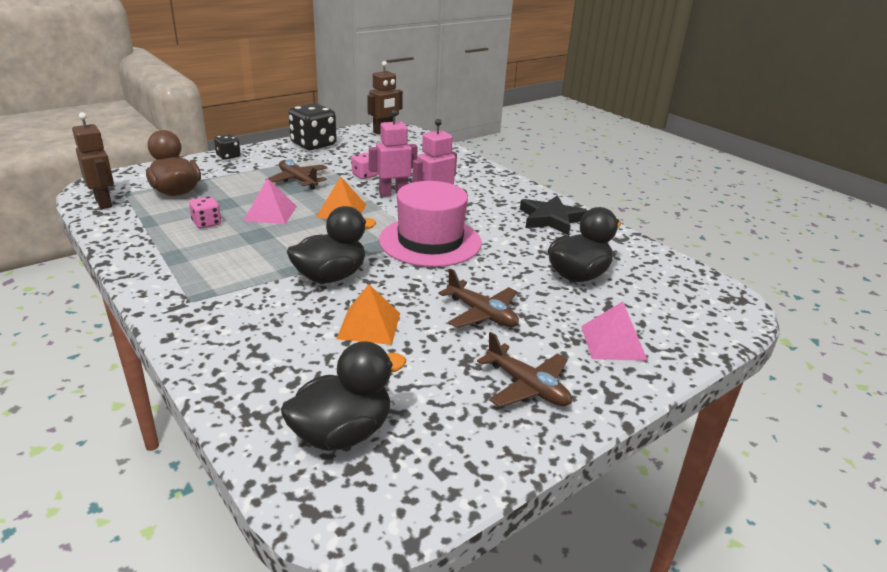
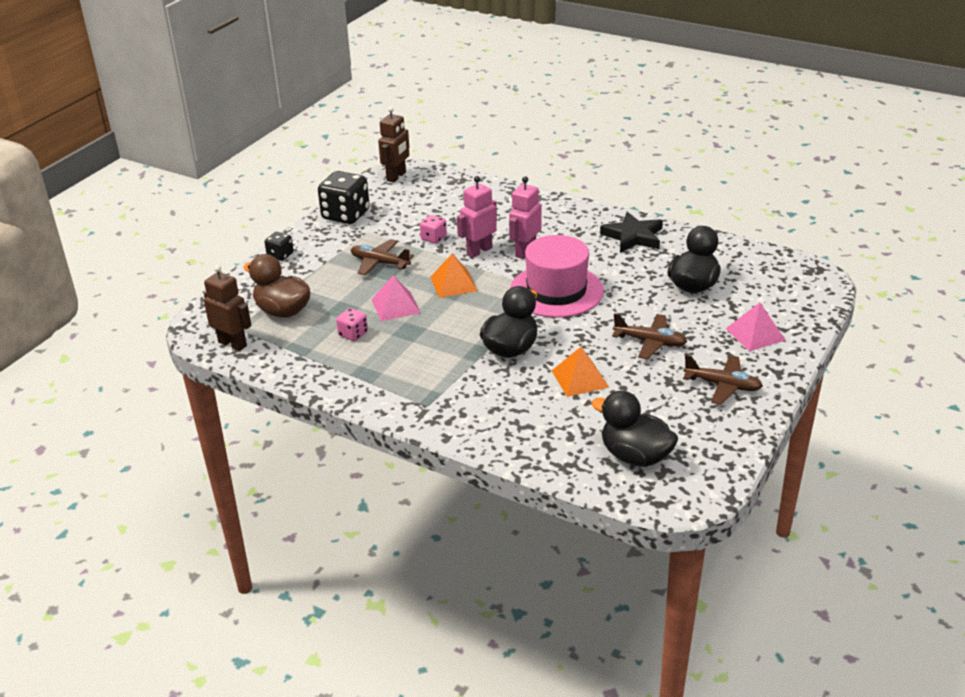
camera: 20 degrees left, 5 degrees up
black duck [281,341,406,451] -> black duck turned 90 degrees counterclockwise [591,391,679,467]

